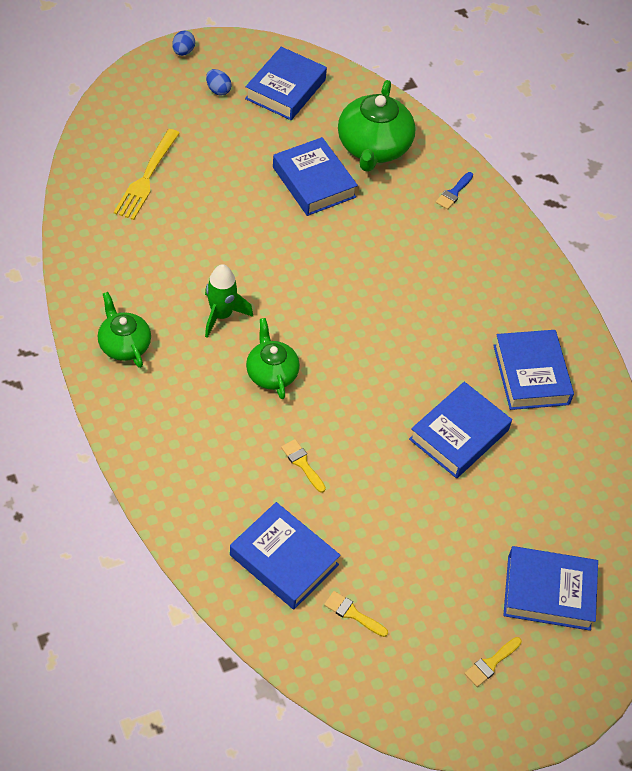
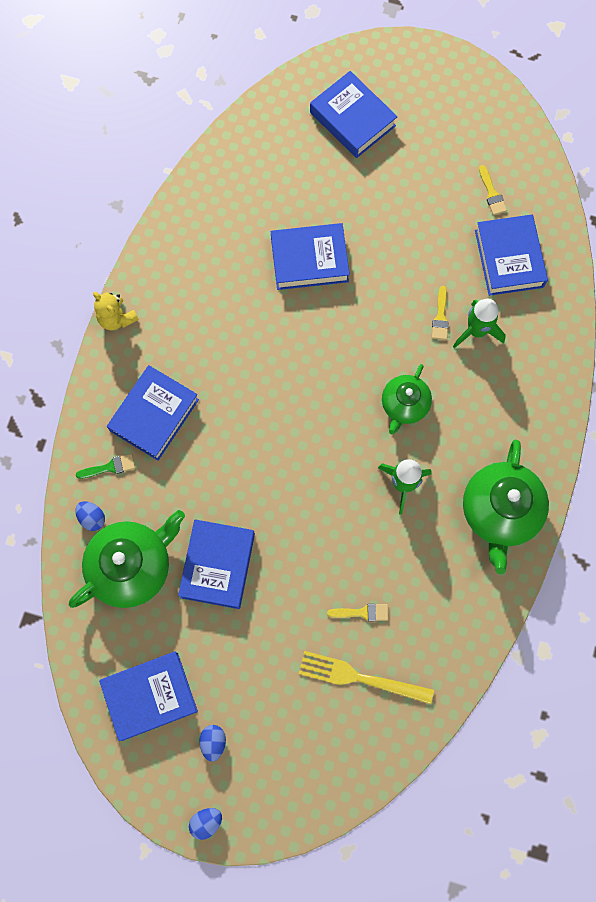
camera: 135 degrees left, 20 degrees up
green teapot [98,292,151,368] -> green teapot [463,440,549,574], size x1.64
yellow fork [114,129,180,220] -> yellow fork turned 135 degrees counterclockwise [299,651,434,704]
blue brush [436,172,473,210] -> green brush [76,454,135,479]
yellow brush [464,637,522,687] -> yellow brush moved to [327,604,389,621]
blue book [493,330,574,410] -> blue book moved to [107,365,199,461]
none -> blue egg [75,501,105,531]
none -> yellow teddy bear [93,292,139,330]
none -> green rocket [453,299,506,348]

